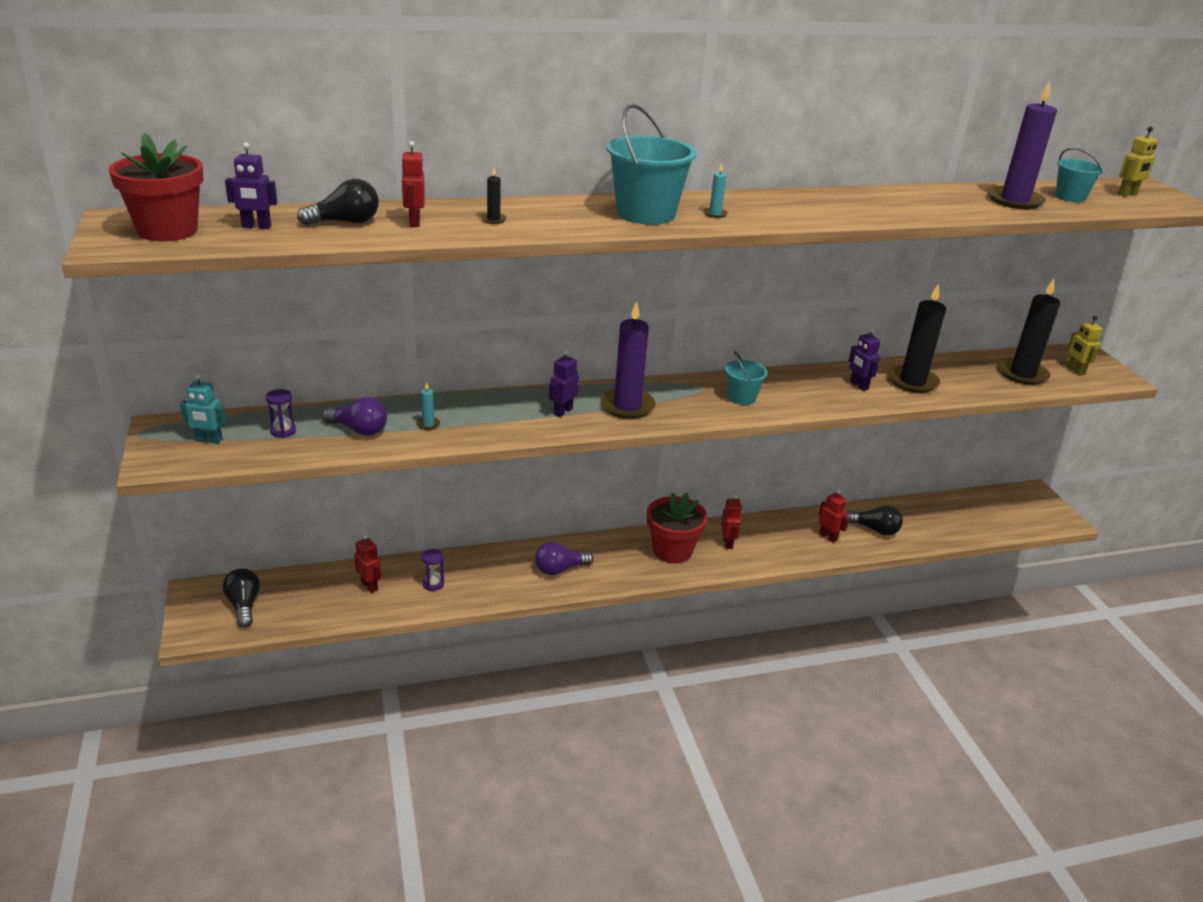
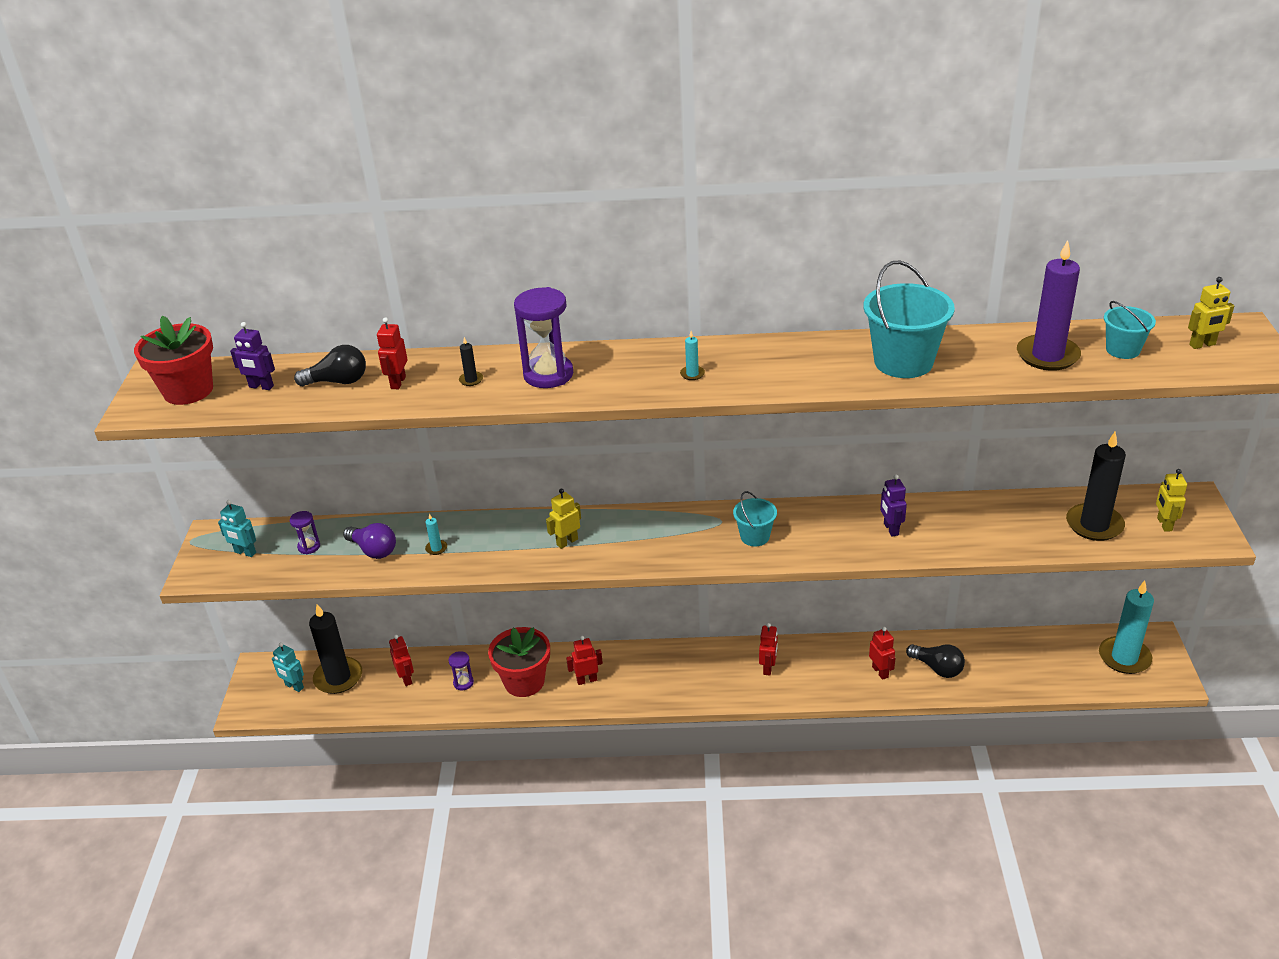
camera: 20 degrees right, 5 degrees up
black light bulb [223,568,260,628] -> turquoise robot [272,642,304,692]
purple light bulb [535,542,594,575] -> red robot [566,636,603,685]
purple robot [549,350,579,417] -> yellow robot [546,489,581,549]
purple candle [600,301,656,419] -> none
turquoise bucket [607,104,697,225] -> turquoise bucket moved to [864,261,955,378]
red flower pot [647,493,708,563] -> red flower pot moved to [488,627,550,697]
black candle [888,283,946,393] -> black candle moved to [309,604,362,694]
none -> purple hourglass [514,287,573,388]
none -> turquoise candle [1099,581,1154,674]

